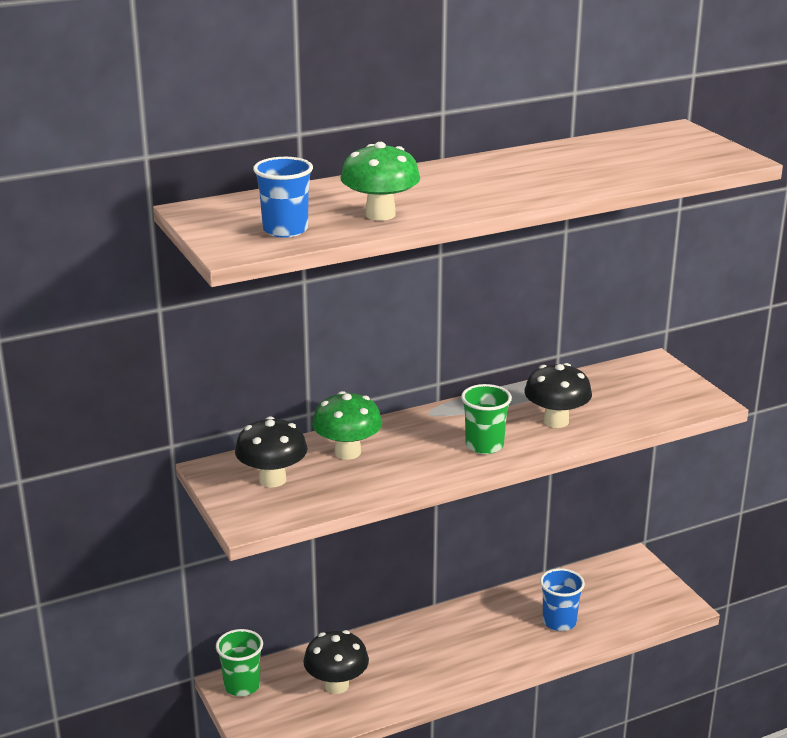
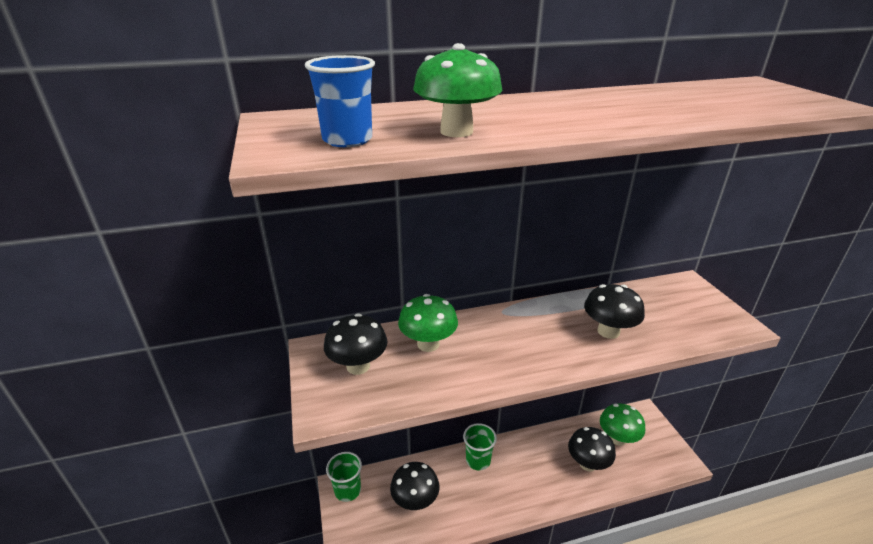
camera: 10 degrees right, 5 degrees up
green cup [461,384,512,454] -> green cup moved to [463,423,497,470]
blue cup [540,568,585,631] -> black mushroom [568,427,616,471]
none -> green mushroom [600,403,645,446]

